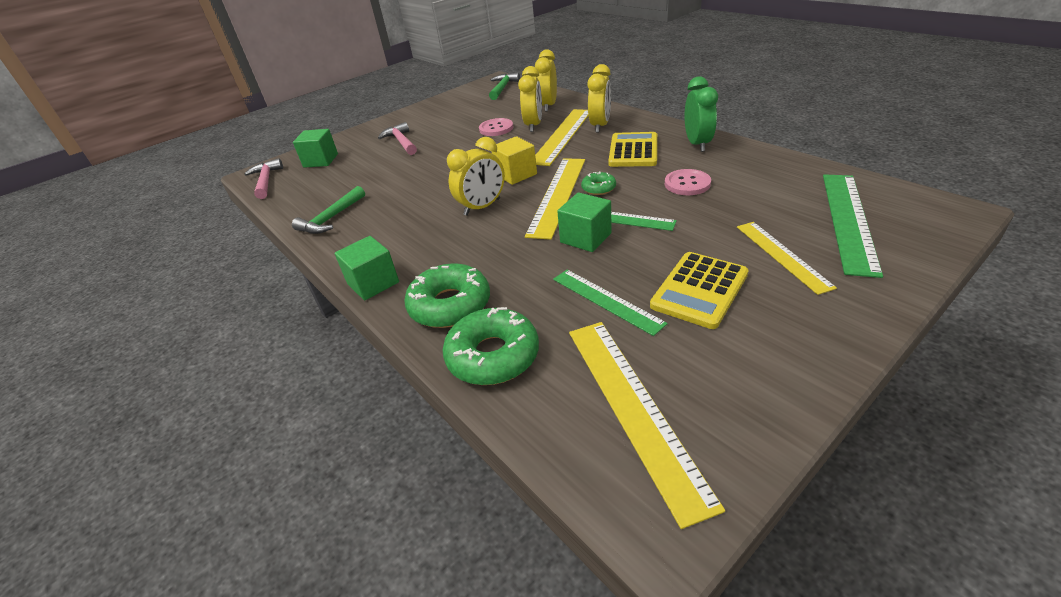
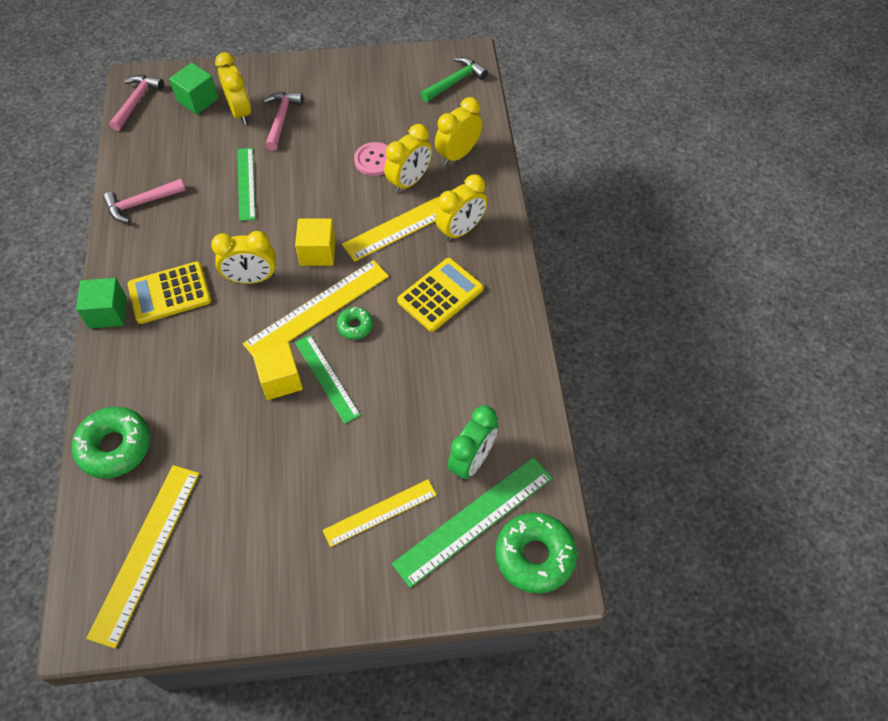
camera: 30 degrees right, 20 degrees up
green hammer [292,186,365,234] -> pink hammer [103,179,186,223]
green donut [404,263,490,328] -> green donut moved to [495,512,577,594]
green ruler [553,270,668,336] -> green ruler moved to [237,148,255,221]
green cube [557,192,612,252] -> yellow cube [253,342,303,400]
yellow calculator [650,252,749,329] -> yellow calculator moved to [128,261,211,324]
pink button [665,169,711,195] -> none
green clock [685,76,718,152] -> green clock moved to [448,405,498,481]
yellow ruler [737,222,837,295] -> yellow ruler turned 45 degrees clockwise [323,479,437,547]
none -> yellow clock [215,52,251,124]

